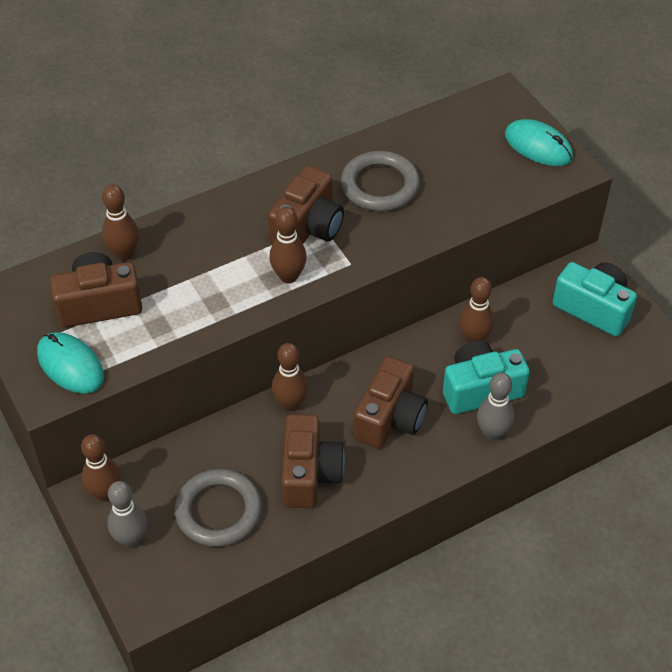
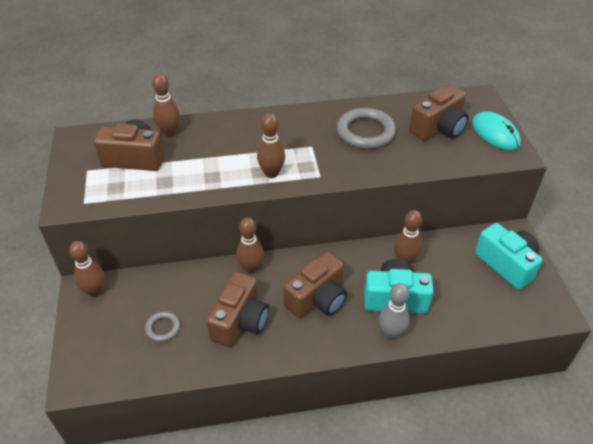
camera: 20 degrees right, 5 degrees down
turquoise mouse [37,332,104,393] -> none
grey bowling pin [107,481,147,548] -> none
grey ring [174,469,262,547] -> grey ring [145,311,180,342], size x0.52
brown camera [268,166,344,244] -> brown camera moved to [409,84,469,141]

